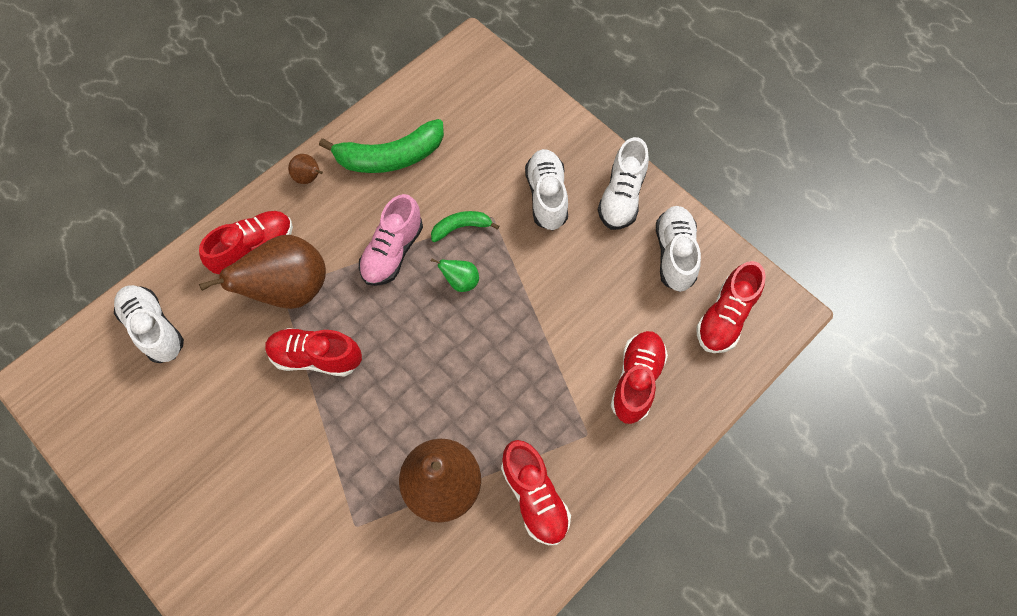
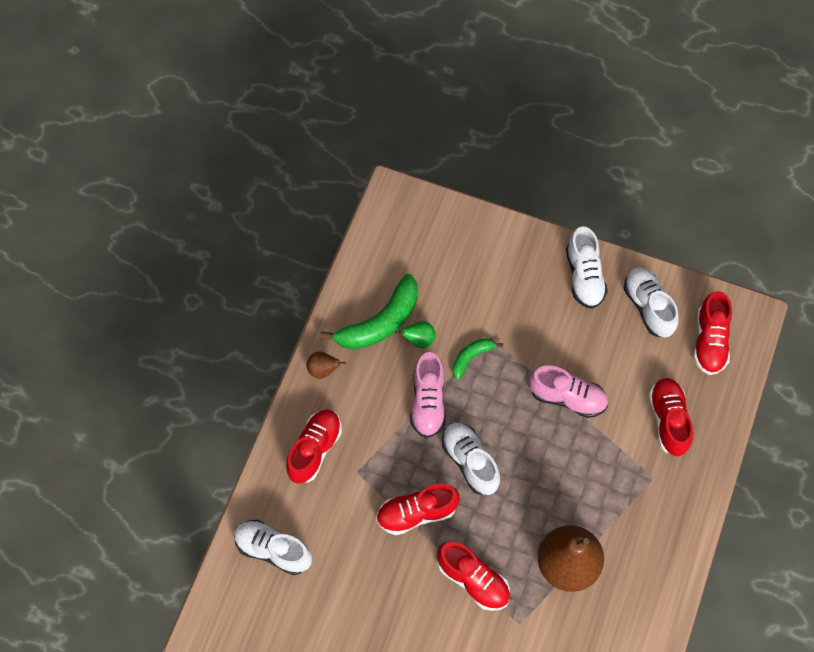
camera: 25 degrees left, 0 degrees up
brown pear [199,235,326,309] -> none
green pear [431,258,479,292] -> green pear moved to [395,321,436,348]
red shoe [501,440,571,545] -> red shoe moved to [437,541,510,611]
white shoe [525,149,568,230] -> white shoe moved to [442,422,500,495]
none -> pink shoe [529,366,608,418]

